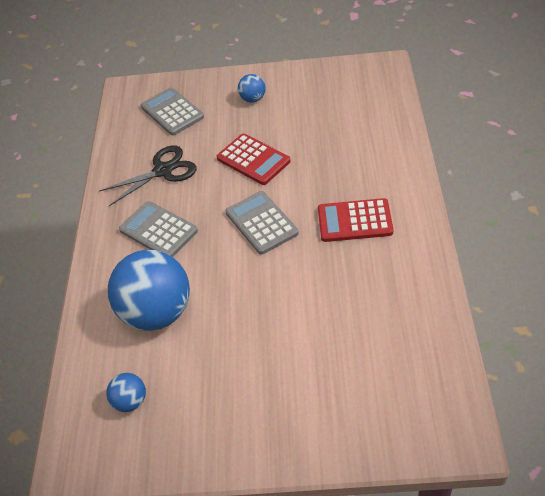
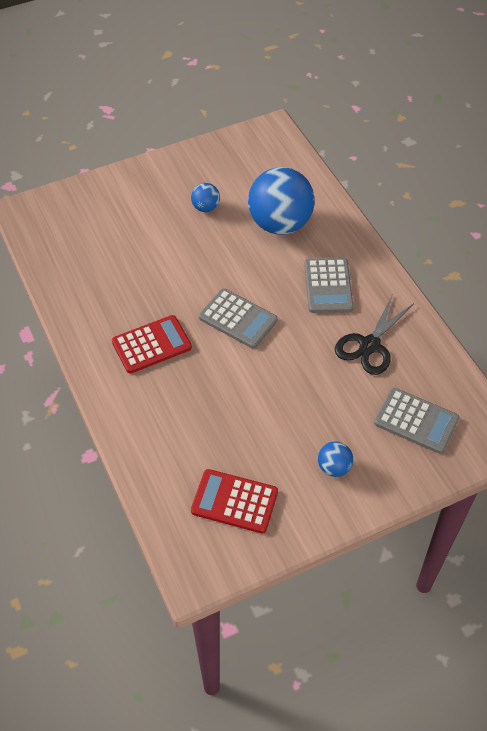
camera: 150 degrees right, 5 degrees up
blue ball [106,373,146,412] -> blue ball moved to [191,183,220,212]
grey calculator [119,201,198,257] -> grey calculator turned 75 degrees clockwise [304,258,354,313]
red calculator [217,134,290,185] -> red calculator moved to [191,469,278,534]

